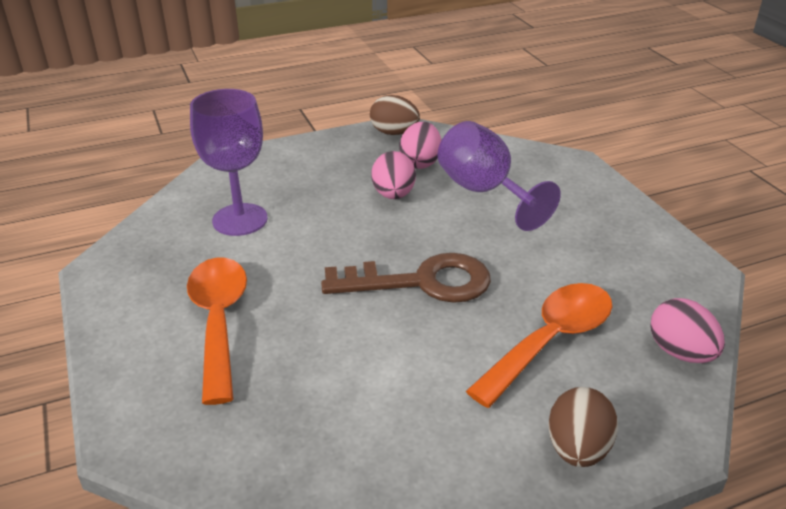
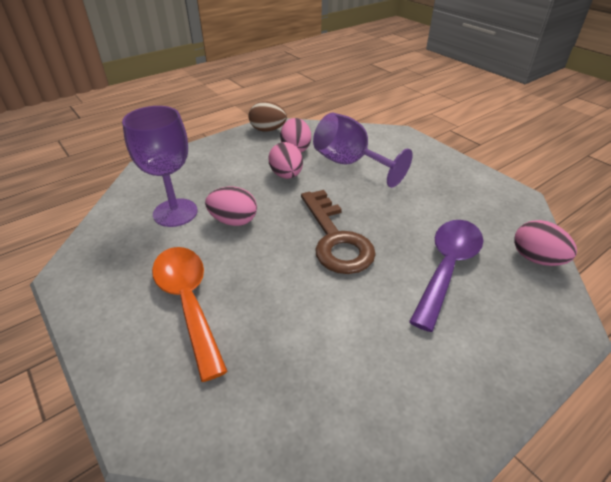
camera: 15 degrees left, 5 degrees up
brown key [321,253,491,303] -> brown key turned 90 degrees clockwise [301,190,376,274]
orange spoon [466,283,612,408] -> purple spoon [409,220,483,332]
brown egg [548,387,618,467] -> none
none -> pink egg [205,187,257,226]

